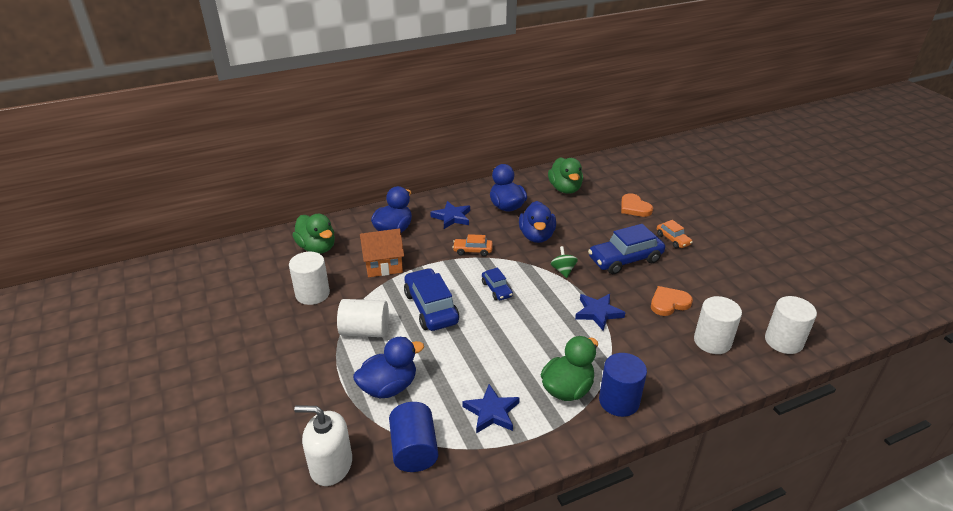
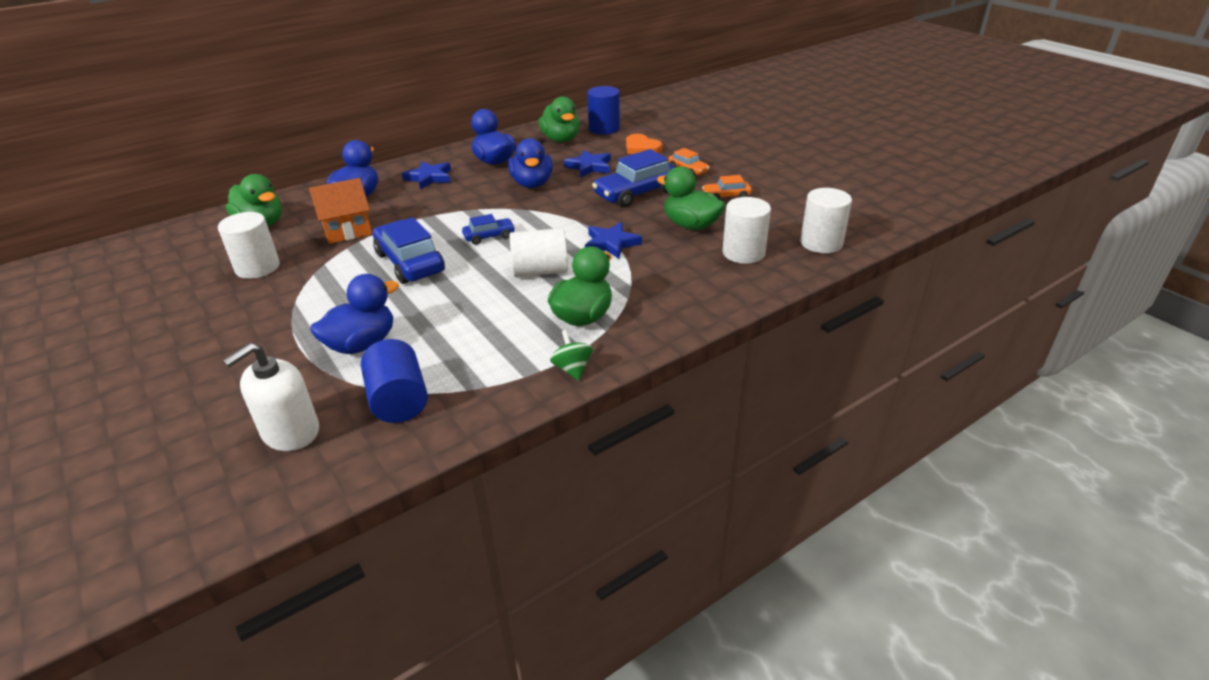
camera: 10 degrees left, 0 degrees up
white soap dispenser [294,406,352,486] -> white soap dispenser turned 45 degrees counterclockwise [223,343,319,451]
white cylinder [337,299,389,337] -> white cylinder moved to [509,228,568,277]
orange car [453,234,493,256] -> orange car moved to [702,175,752,200]
blue star [462,384,520,433] -> blue star moved to [564,150,611,178]
blue car [482,267,513,300] -> blue car turned 75 degrees counterclockwise [462,214,515,245]
green spinning top [551,246,578,278] -> green spinning top moved to [550,330,593,380]
blue cylinder [599,353,647,417] -> blue cylinder moved to [587,86,620,135]
orange heart [651,286,693,316] -> green duck [657,166,725,230]

